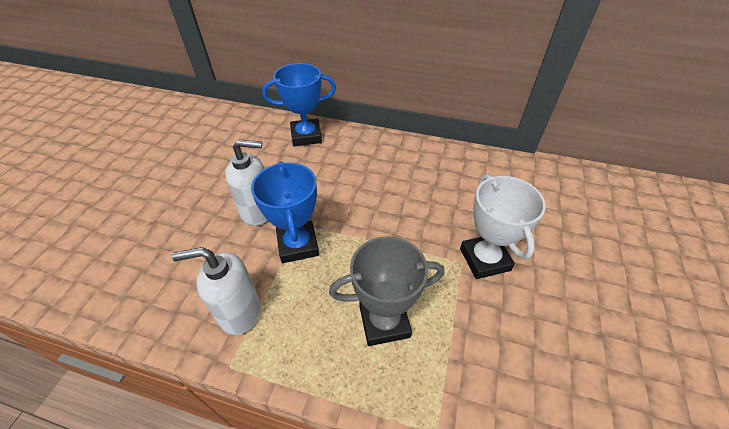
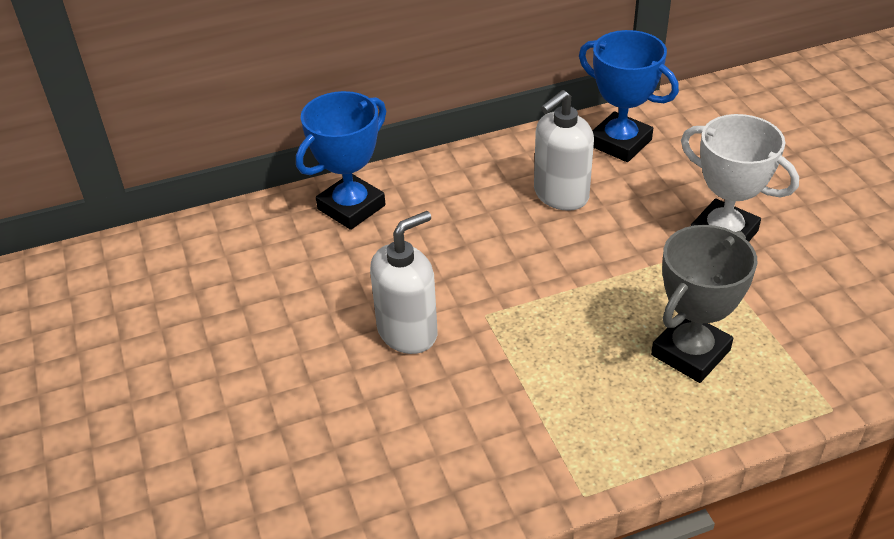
camera: 35 degrees left, 5 degrees down
white soap dispenser [172,247,261,335] -> white soap dispenser moved to [534,90,594,211]
blue trophy [251,161,319,263] -> blue trophy moved to [579,30,679,162]

